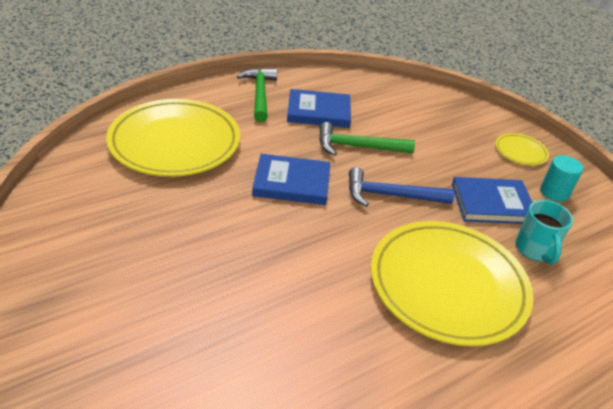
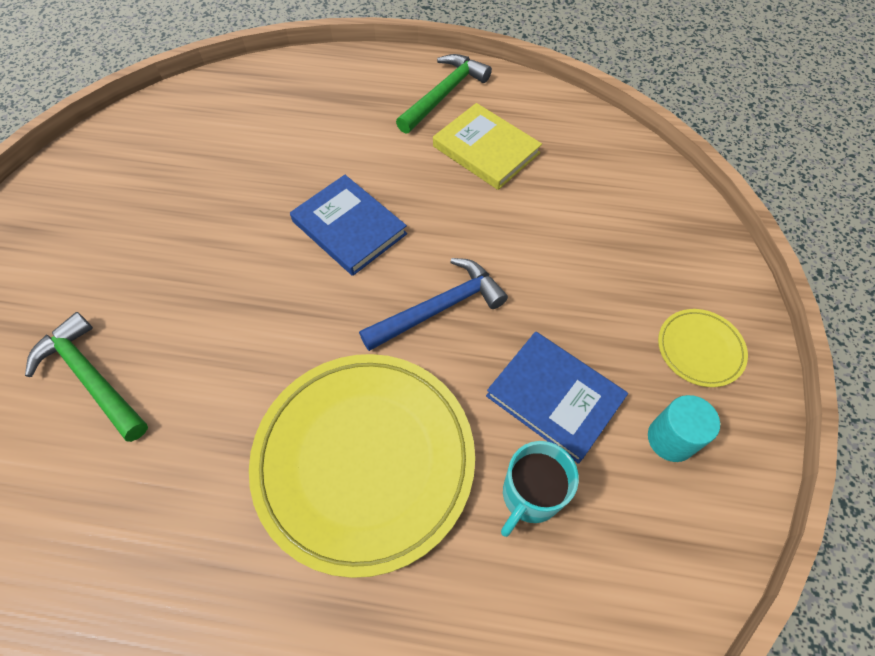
camera: 45 degrees right, 20 degrees up
yellow plate [106,99,240,177] -> none
blue book [287,89,351,128] -> yellow book [433,103,542,190]
green hammer [319,122,415,156] -> green hammer moved to [25,312,148,442]
blue hammer [349,167,454,207] -> blue hammer turned 105 degrees clockwise [359,258,508,351]

